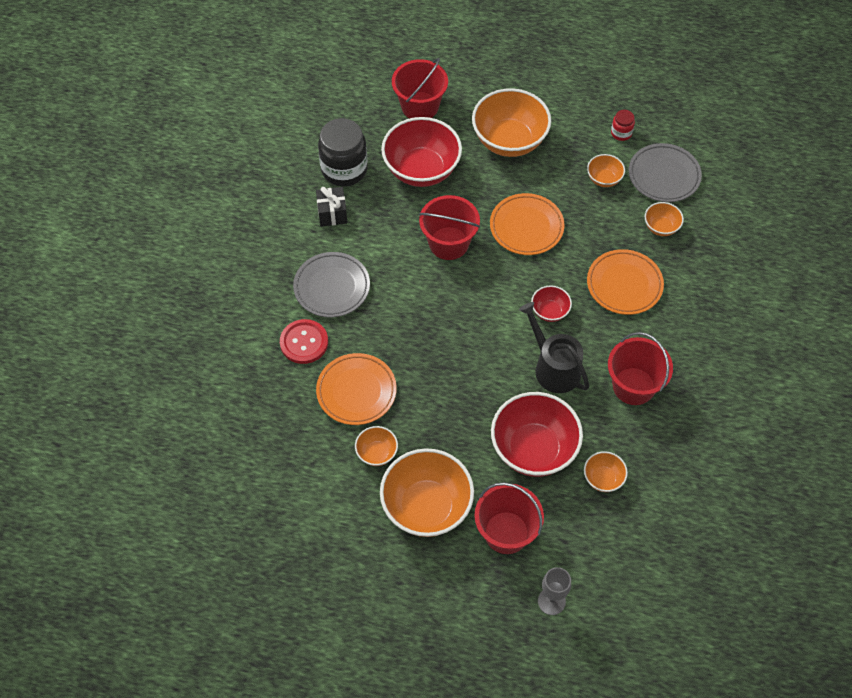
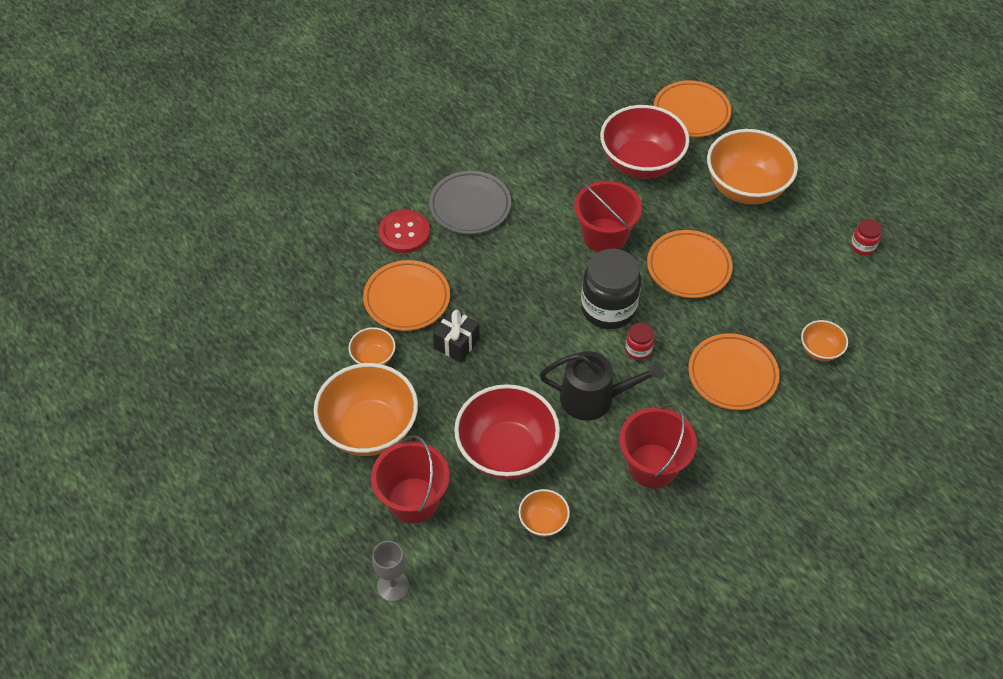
camera: 40 degrees right, 5 degrees down
black gift [316,187,347,227] -> black gift moved to [433,309,479,363]
black jar [318,118,368,187] -> black jar moved to [581,249,641,329]
red bucket [392,58,448,119] -> orange plate [654,80,731,137]
black watering can [519,302,589,393] -> black watering can turned 90 degrees clockwise [540,351,664,421]
red bowl [531,286,572,322] -> red jar [625,323,654,360]
orange bowl [587,154,625,187] -> none
grey plate [629,143,702,202] -> none

